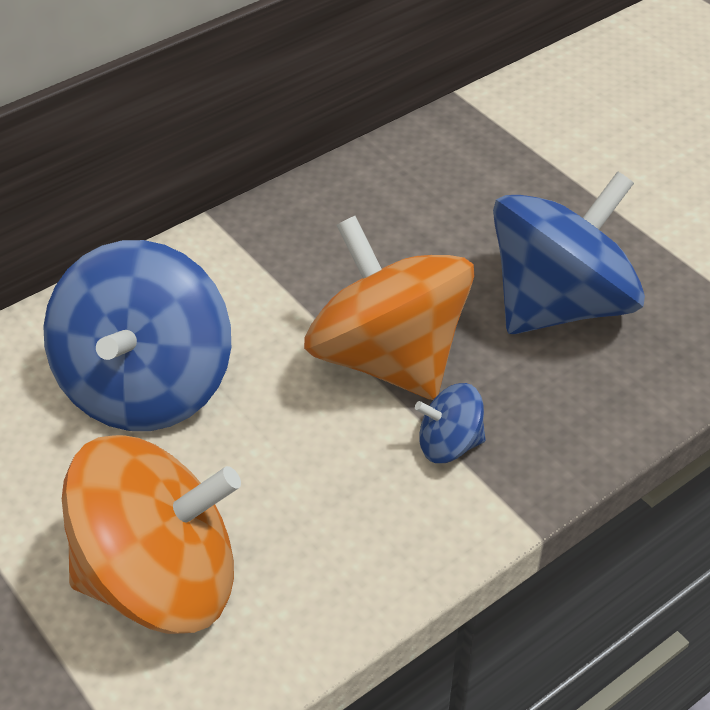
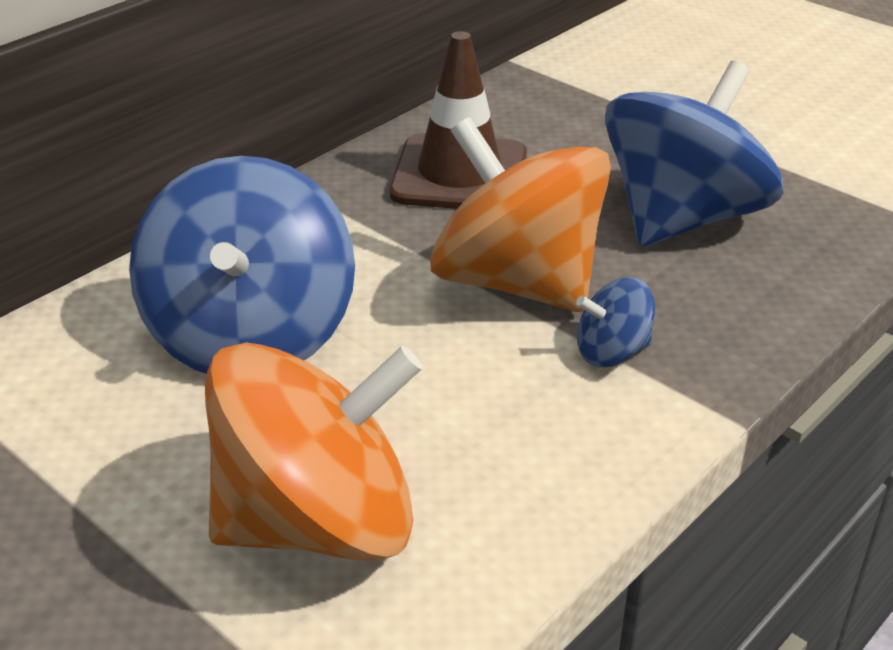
camera: 10 degrees left, 10 degrees down
none -> brown traffic cone [390,31,527,209]

